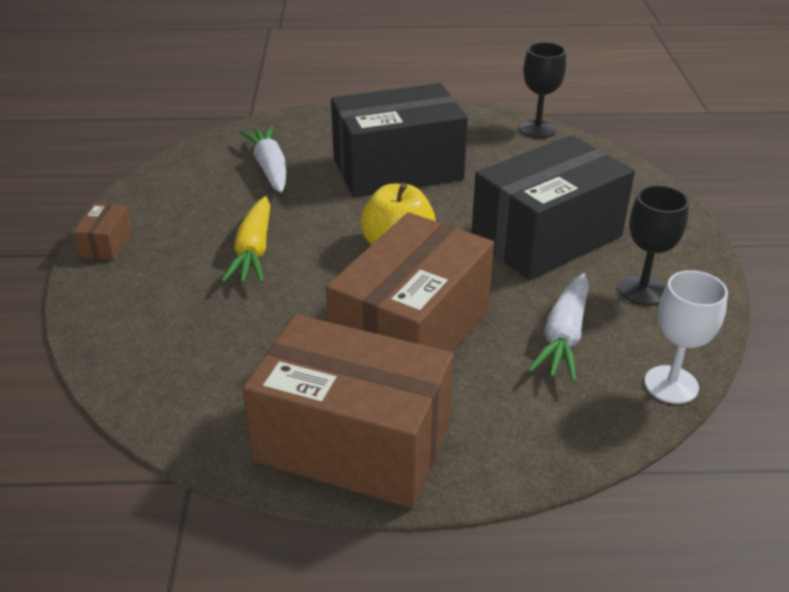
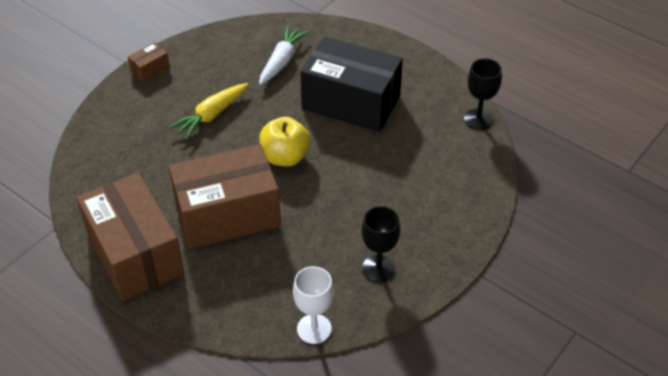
camera: 40 degrees right, 10 degrees up
black box [472,135,635,280] -> none
white carrot [528,273,588,382] -> none

